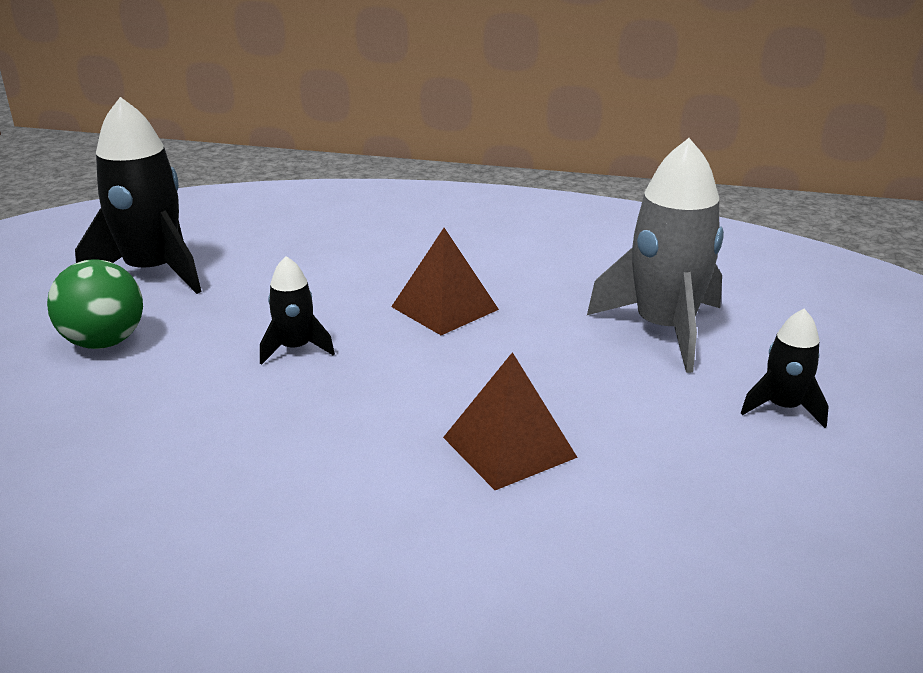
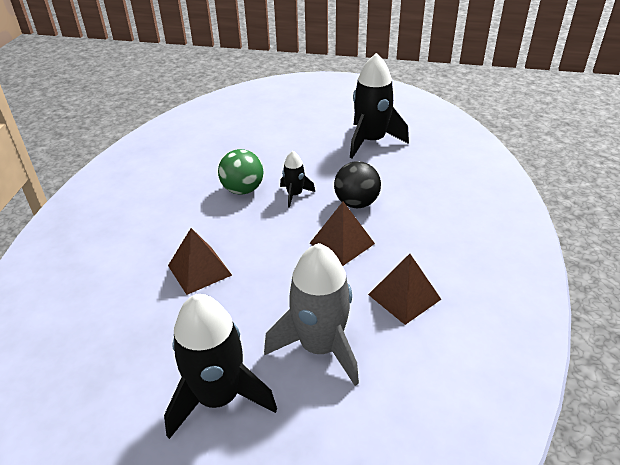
camera: 90 degrees right, 10 degrees up
green ball [47,259,143,349] -> green ball moved to [218,149,264,195]
black rocket [741,309,829,428] -> black rocket [164,294,277,439], size x2.00
none -> black ball [334,161,381,208]
none -> brown pyramid [368,254,441,325]

